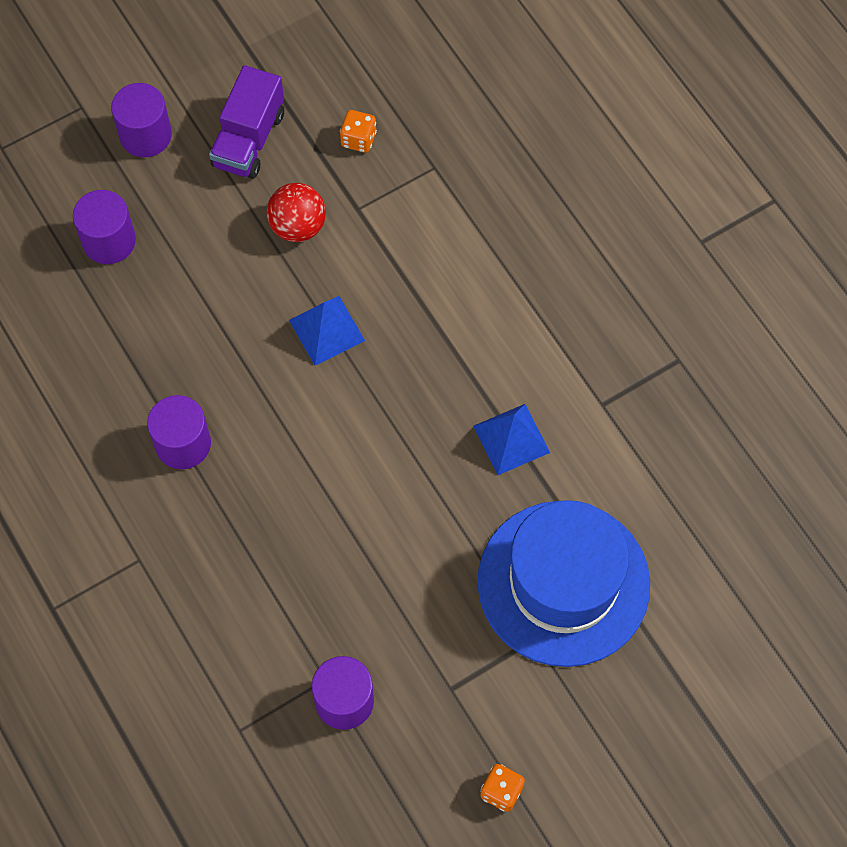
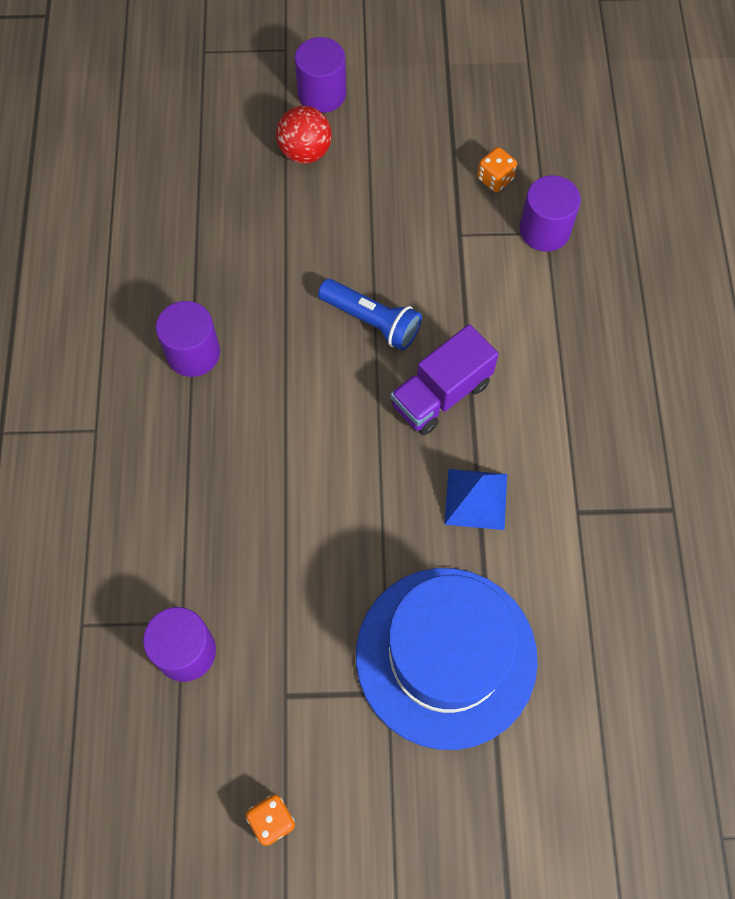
camera: 30 degrees right, 0 degrees up
purple cylinder [73,190,136,264] -> purple cylinder moved to [519,175,581,252]
purple truck [209,65,284,179] -> purple truck moved to [390,324,499,435]
red ball [267,183,326,242] -> red ball moved to [276,106,332,164]
blue pyramid [289,296,365,366] -> blue flashlight [318,279,422,350]

